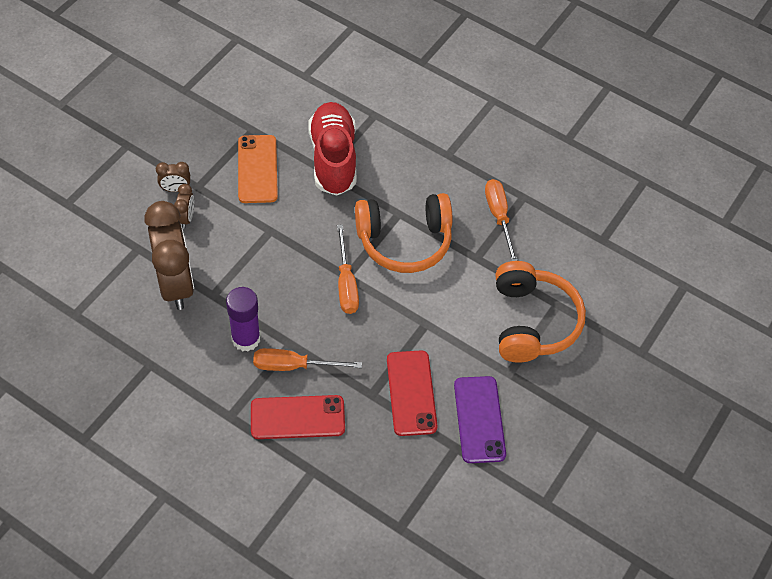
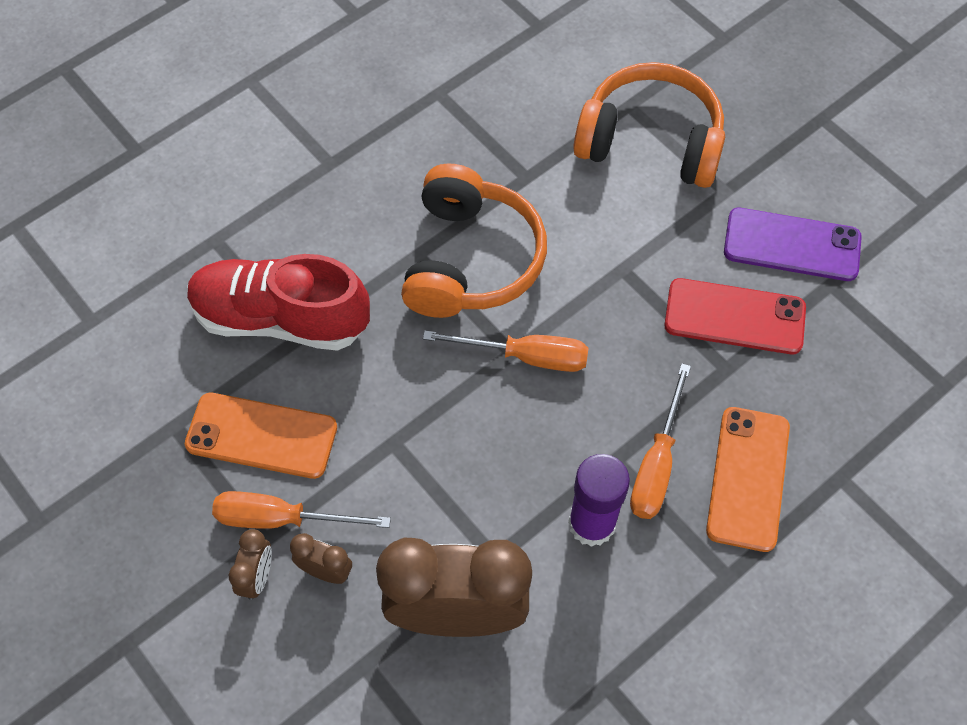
camera: 70 degrees left, 5 degrees up
red phone [251,395,345,439] -> orange phone [706,407,790,552]
orange screwdriver [485,179,517,261] -> orange screwdriver moved to [212,491,391,529]

